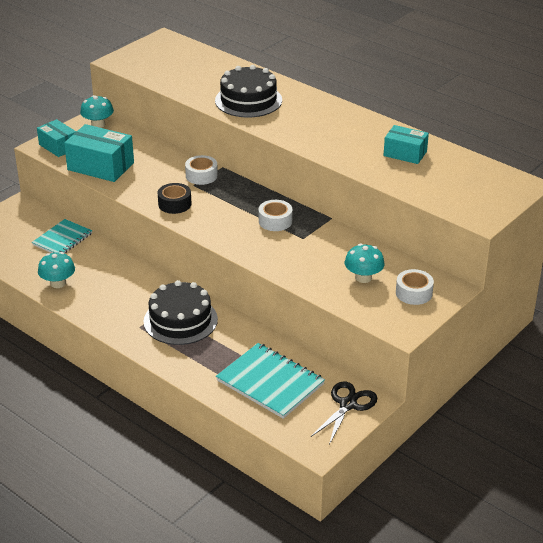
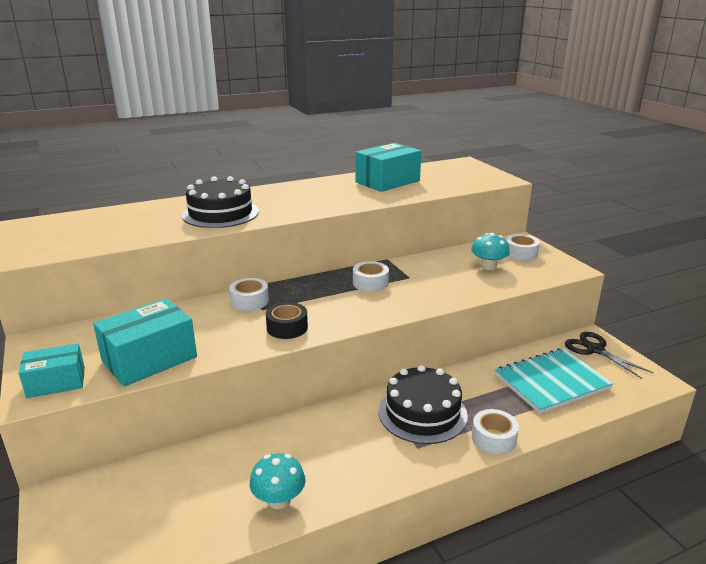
camera: 65 degrees left, 10 degrees down
turquoise notebook [32,219,92,254] -> none
turquoise mushroom [80,95,114,128] -> none
turquoise box [383,125,429,164] -> turquoise box [355,143,421,192], size x1.58
none -> white tape [472,409,519,454]

